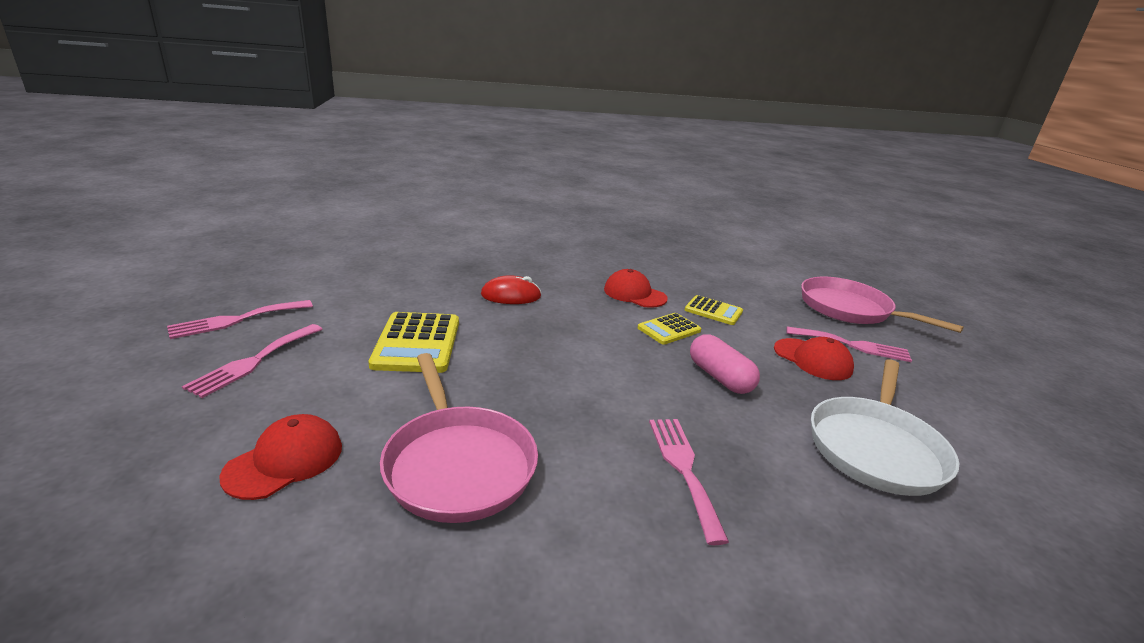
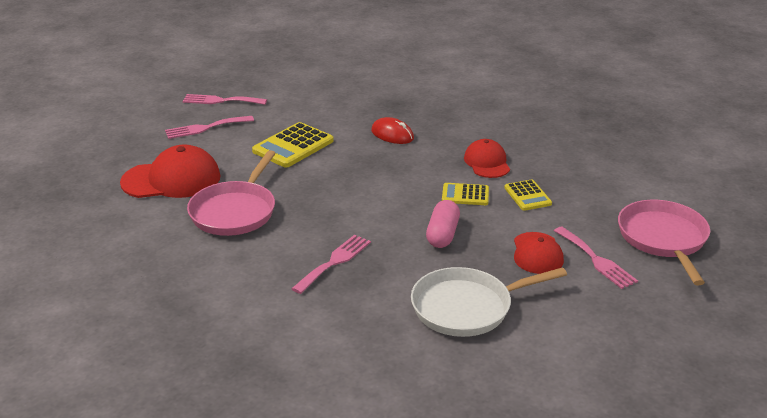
camera: 45 degrees right, 5 degrees up
red cap [219,414,342,500] -> red cap [120,144,220,198], size x1.62

